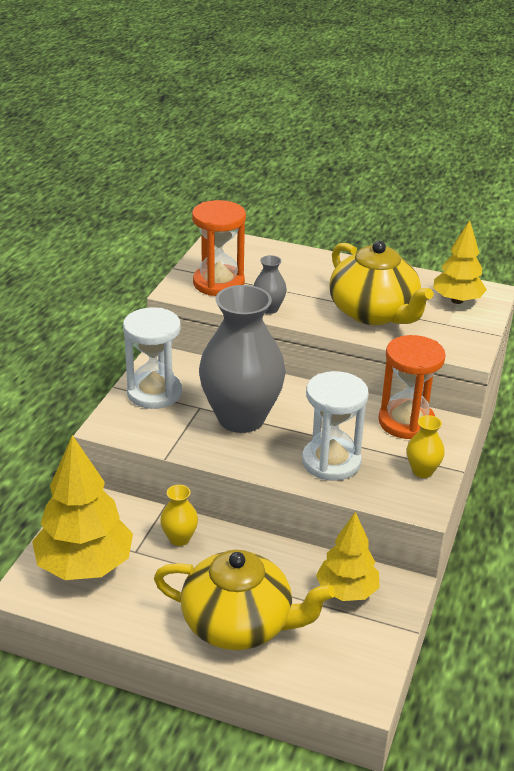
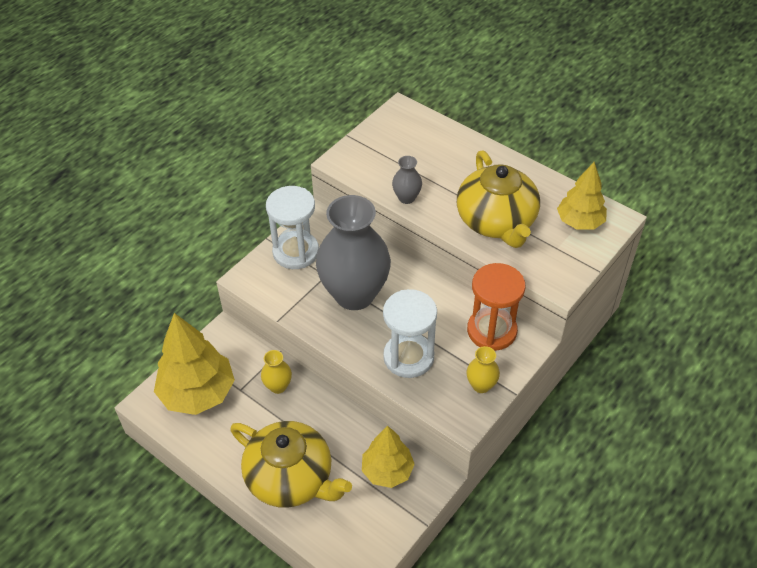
camera: 20 degrees right, 15 degrees up
orange hourglass [192,200,246,296] -> none

